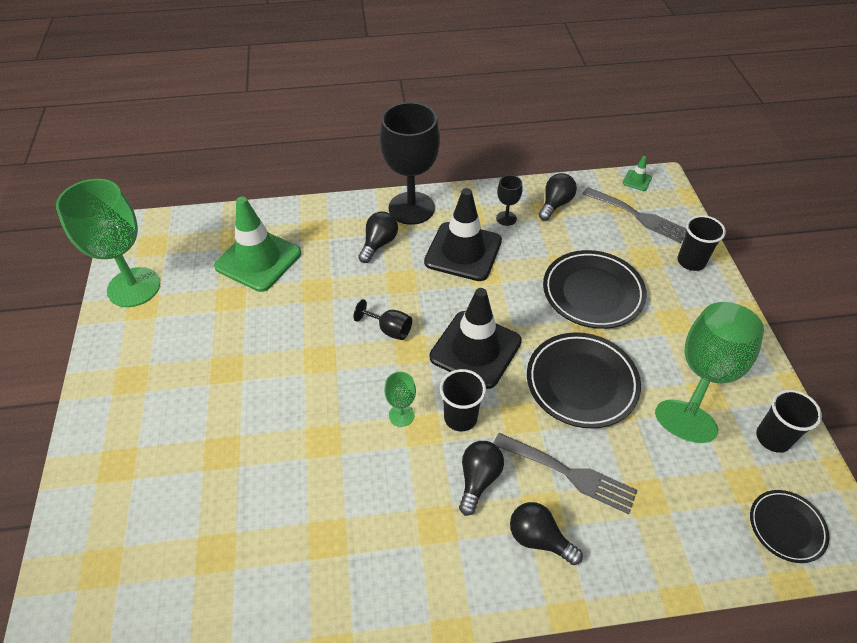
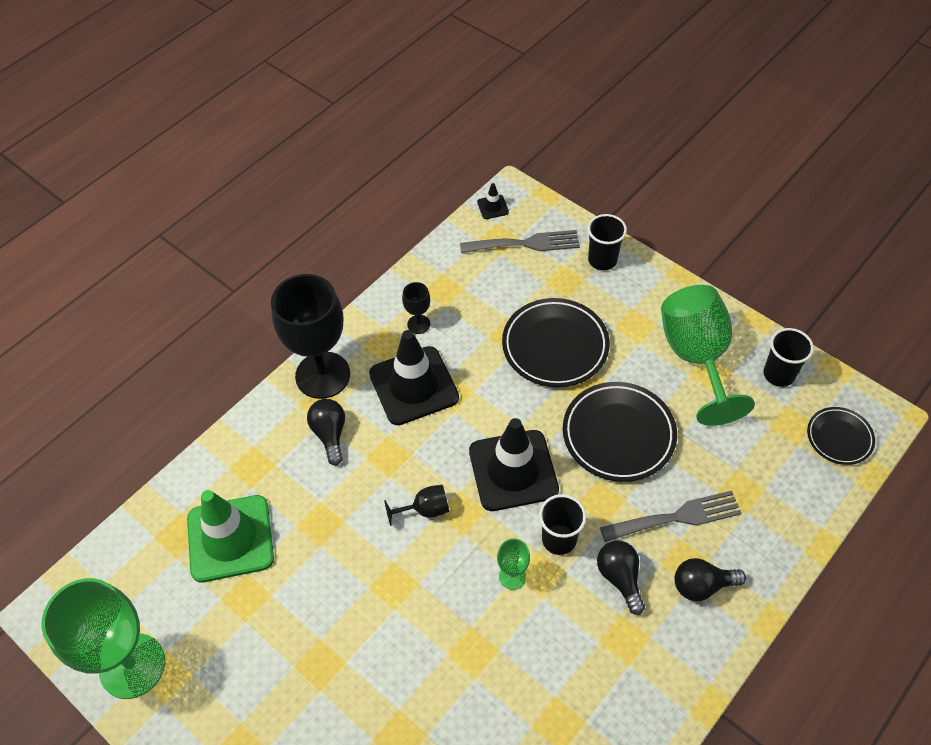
camera: 40 degrees left, 5 degrees up
black light bulb [538,173,577,221] -> none
green traffic cone [623,156,652,191] -> black traffic cone [477,183,509,219]

